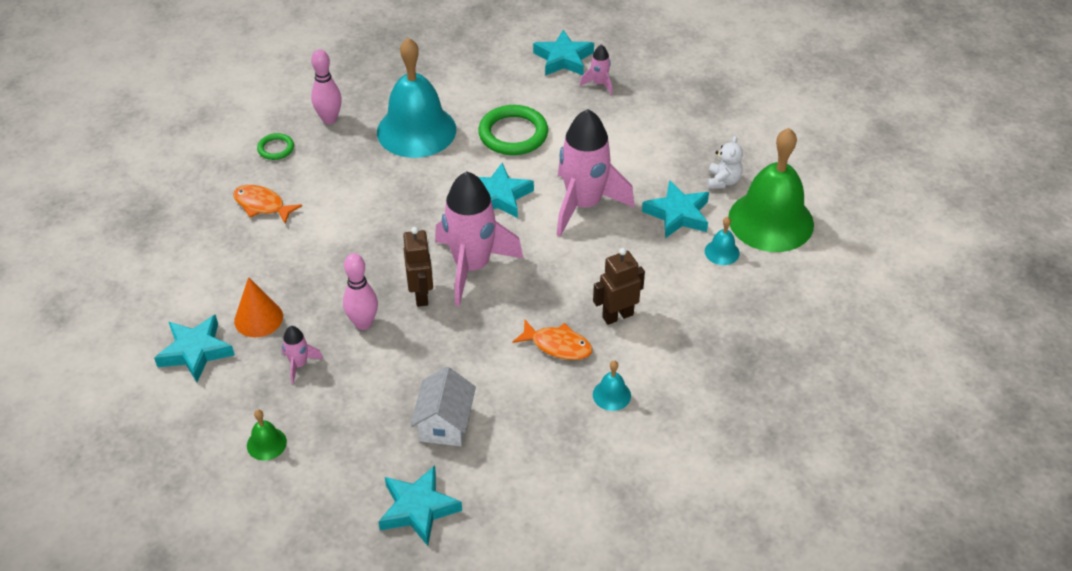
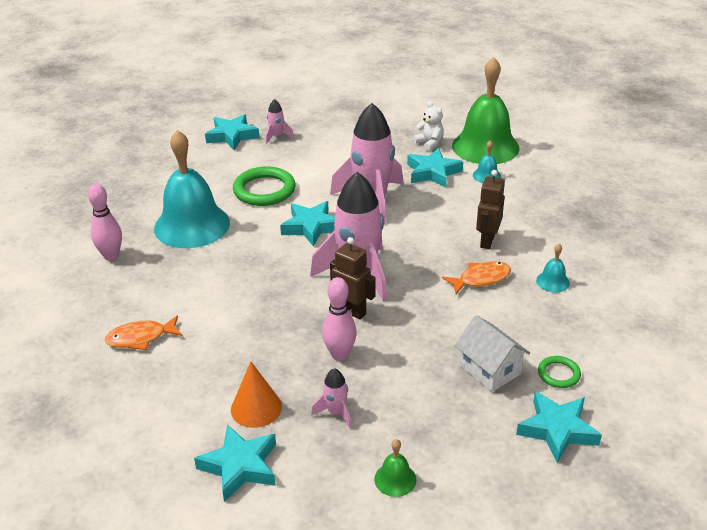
camera: 45 degrees left, 10 degrees down
green ring [257,133,294,160] -> green ring moved to [538,356,581,388]

